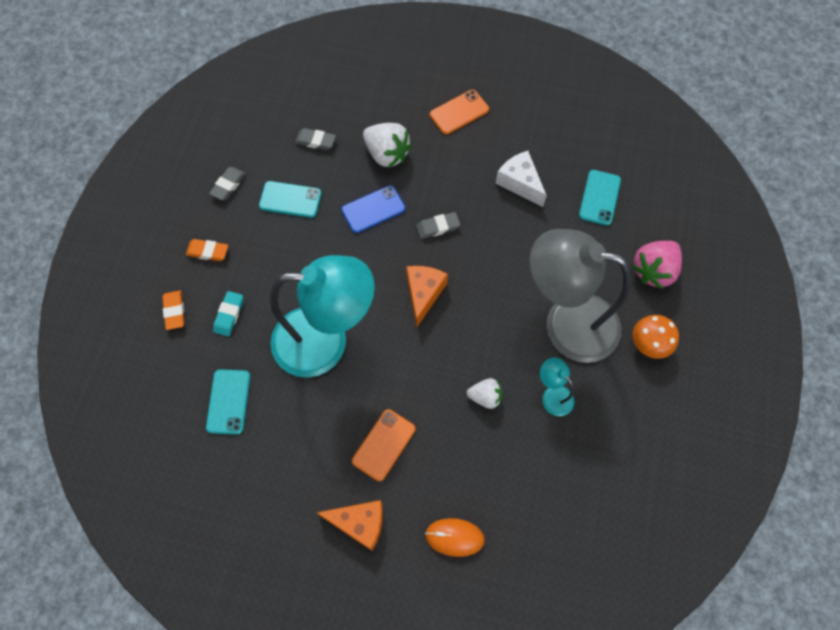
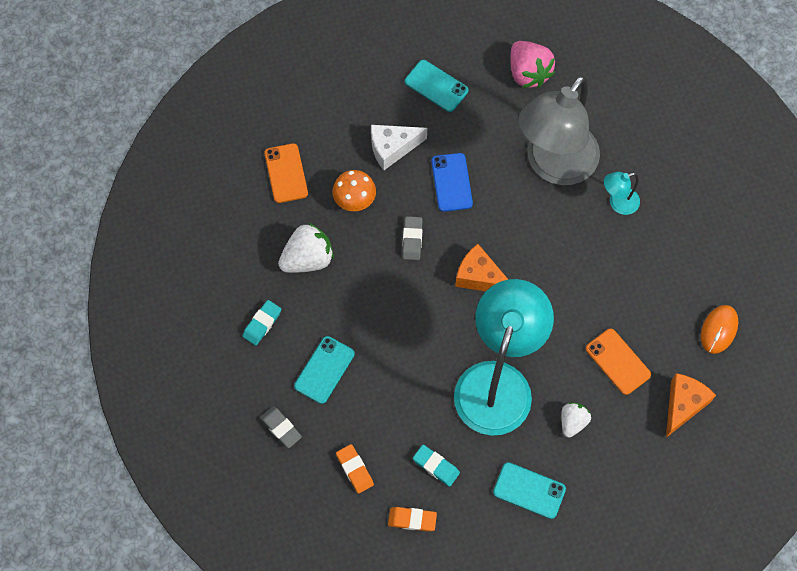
camera: 70 degrees left, 0 degrees up
orange eraser [186,239,228,261] -> orange eraser turned 60 degrees counterclockwise [336,444,374,494]
grey eraser [295,128,336,150] -> turquoise eraser [243,300,281,345]
blue phone [342,186,405,233] -> blue phone moved to [431,153,473,212]
white strawberry [467,378,502,409] -> white strawberry moved to [561,403,591,438]
orange mushroom [633,315,679,359] -> orange mushroom moved to [332,170,376,211]

